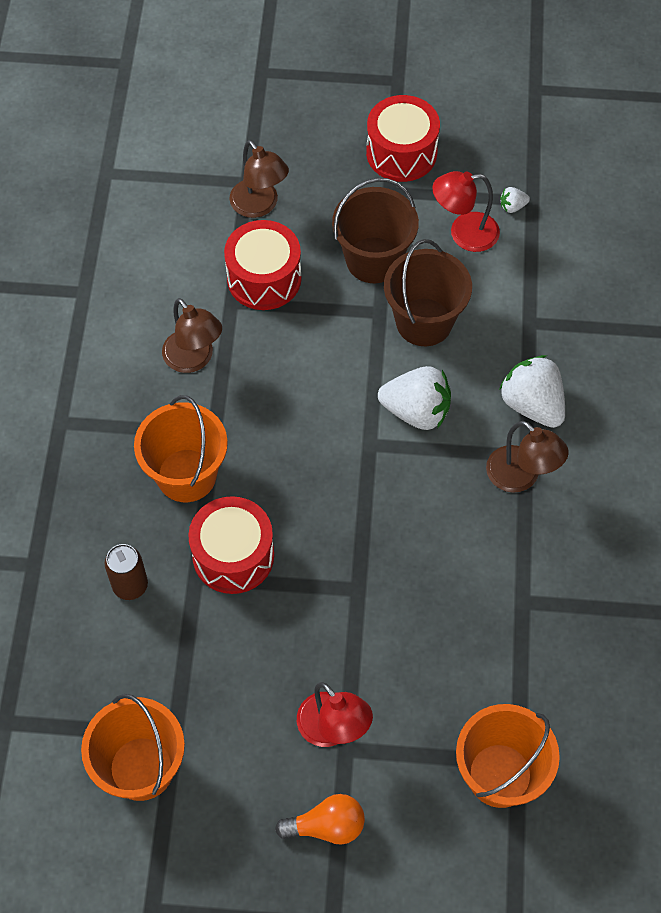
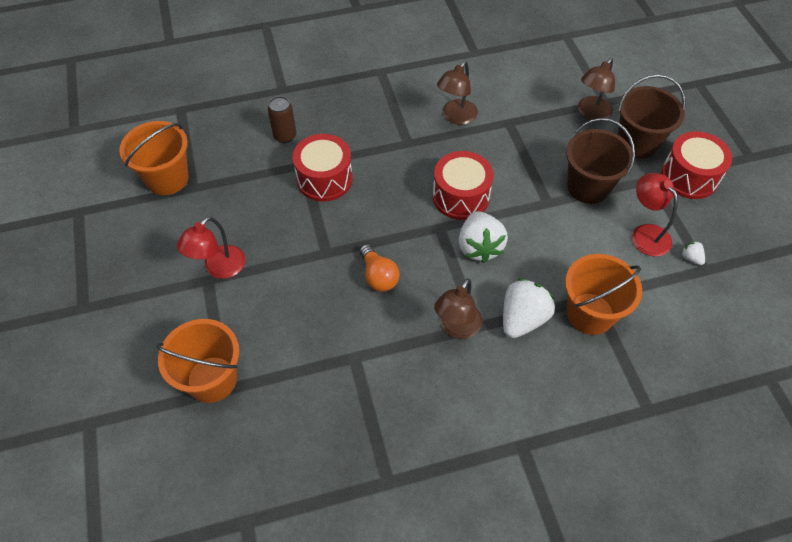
camera: 70 degrees right, 5 degrees down
orange bucket [134,395,228,502] -> orange bucket moved to [565,254,642,335]
red drum [224,220,301,310] -> red drum moved to [433,151,494,220]
orange light bulb [275,794,365,845] -> orange light bulb moved to [360,244,399,292]
brown bucket [384,239,472,346] -> brown bucket moved to [618,74,686,159]

